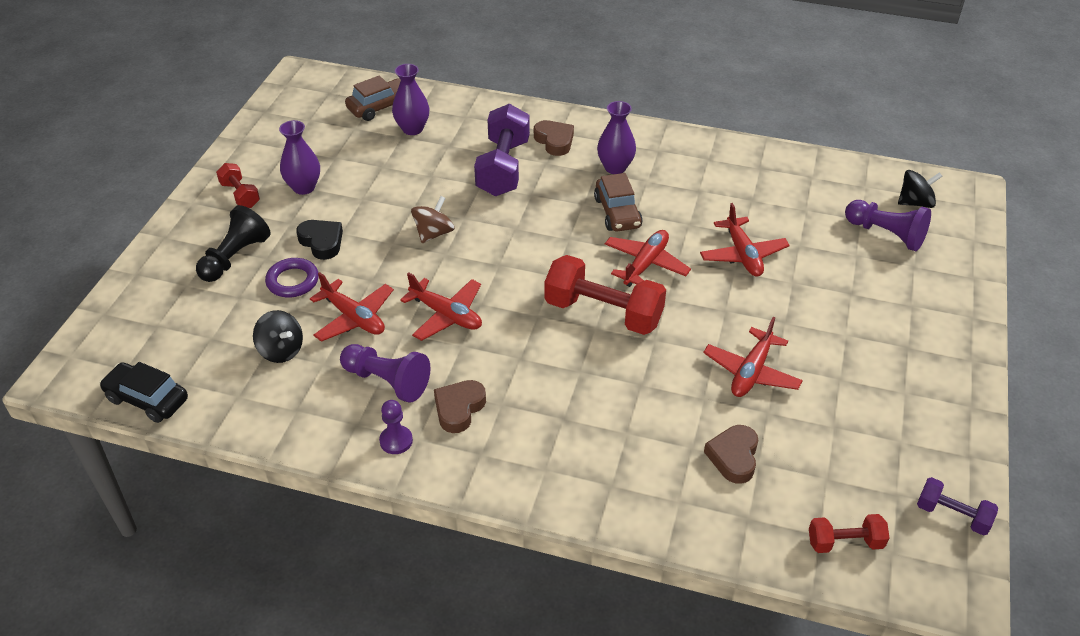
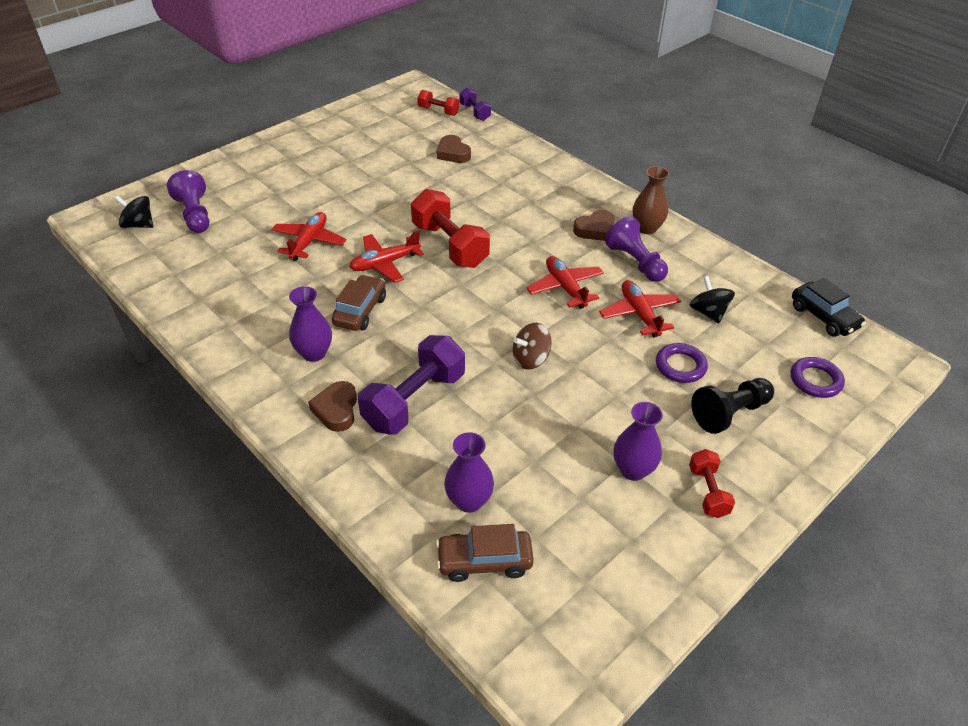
camera: 150 degrees left, 0 degrees up
black heart [296,220,343,260] -> none
purple pawn [379,400,413,454] -> brown vase [633,166,669,234]
red plane [703,317,803,397] -> none
brown heart [704,425,758,484] -> brown heart turned 105 degrees clockwise [437,135,471,163]
purple dumbbell [917,477,998,535] -> purple dumbbell moved to [459,87,491,121]
none -> purple ring [791,357,845,398]

